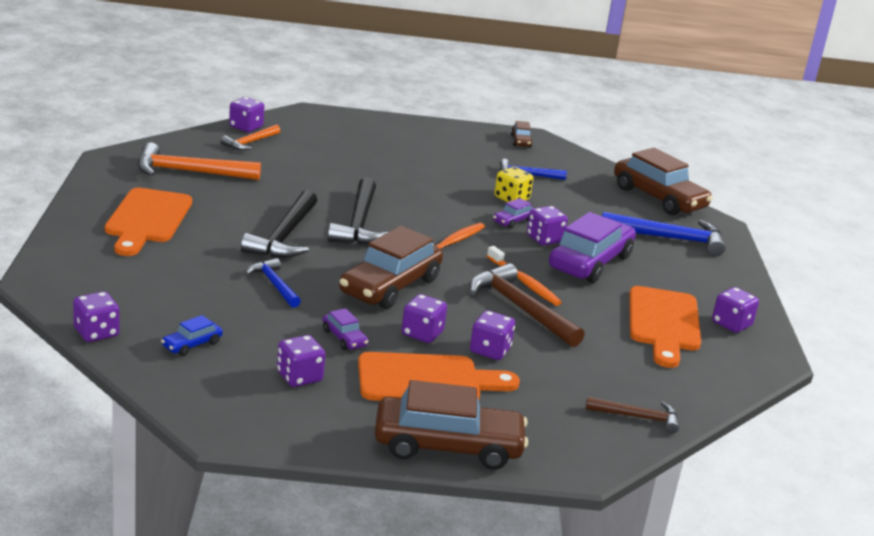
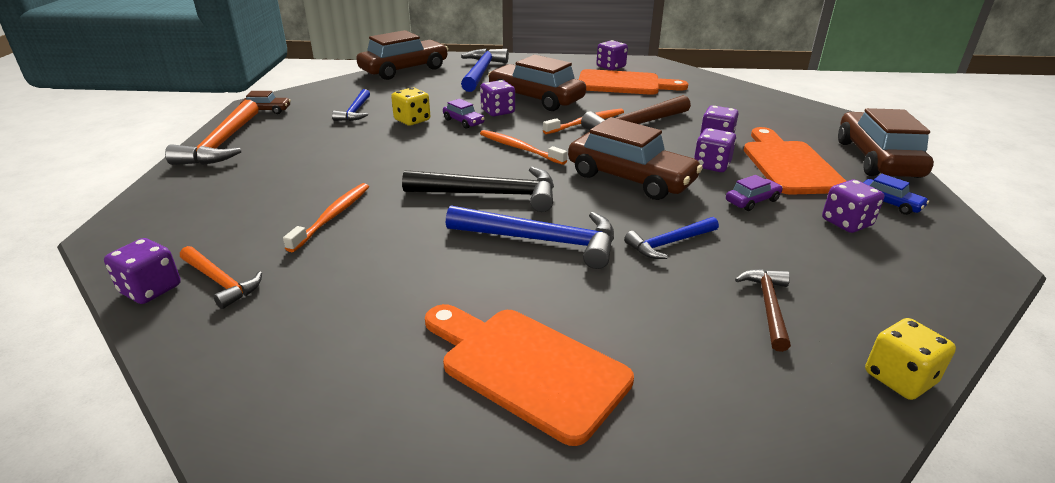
camera: 85 degrees left, 5 degrees up
purple dice [73,291,120,342] -> yellow dice [865,318,956,400]
orange cutting board [105,188,192,256] -> orange cutting board turned 150 degrees counterclockwise [425,304,634,446]
orange hammer [138,142,261,180] -> orange hammer moved to [165,100,259,165]
blue car [161,315,223,356] -> blue car moved to [863,174,929,215]
black hammer [241,190,317,258] -> blue hammer [446,205,614,269]
purple car [549,212,636,283] -> brown car [488,55,586,111]
brown hammer [586,397,679,434] -> brown hammer moved to [735,269,791,352]
none -> orange toothbrush [283,183,369,252]

